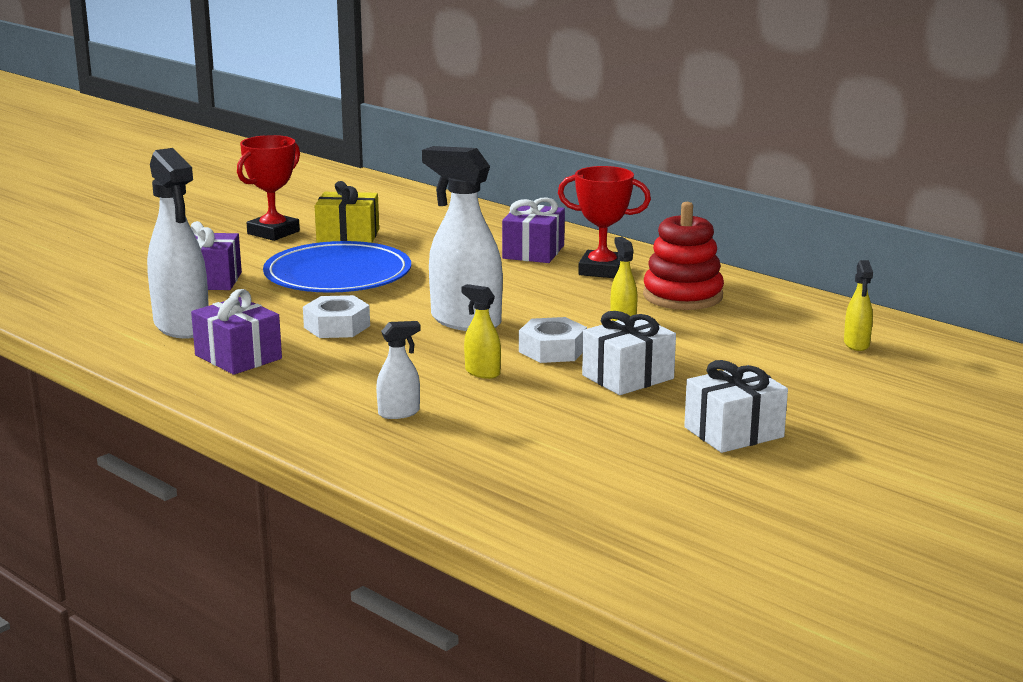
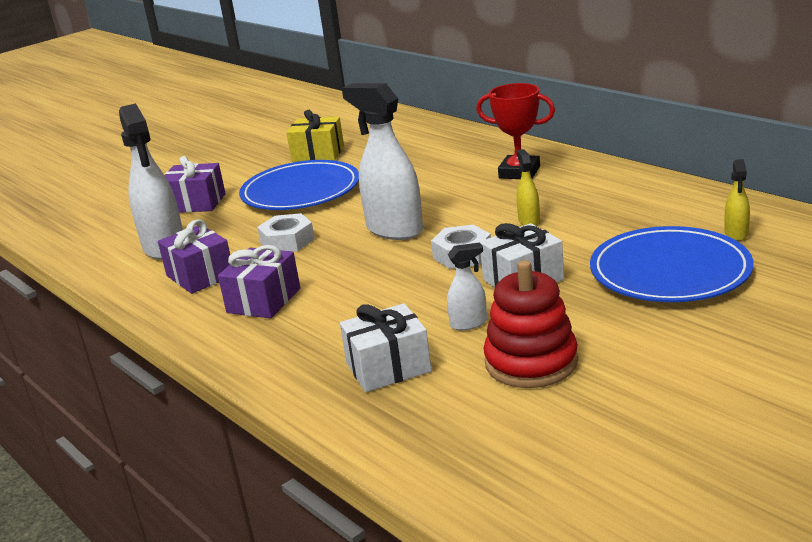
camera: 10 degrees right, 5 degrees up
red trophy [237,135,300,241] -> none
white spray bottle [376,321,421,419] -> white spray bottle moved to [447,242,487,331]
yellow spray bottle [461,284,501,379] -> none
purple gift [502,197,565,263] -> purple gift moved to [218,245,300,318]
red stacking toy [643,202,724,310] -> red stacking toy moved to [483,260,578,388]
white gift [684,360,788,453] -> white gift moved to [340,303,432,392]
none -> blue plate [590,226,753,302]

